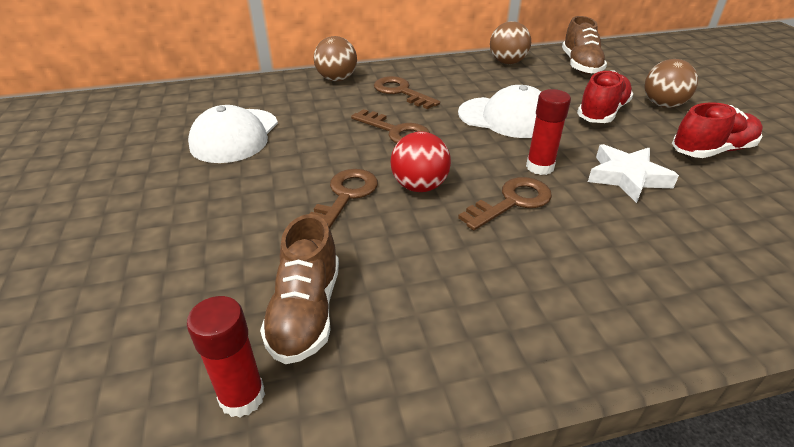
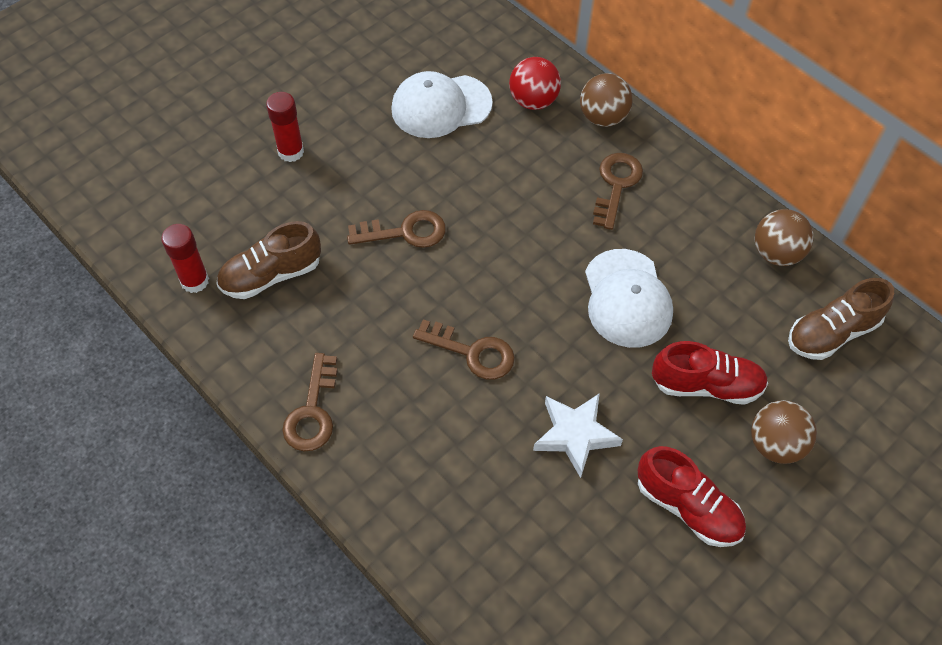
camera: 60 degrees right, 20 degrees up
brown key [351,109,430,144] -> brown key moved to [282,353,338,451]
red ball [390,131,451,192] -> red ball moved to [509,57,561,110]
red glue stick [526,89,571,175] -> red glue stick moved to [266,92,304,162]

